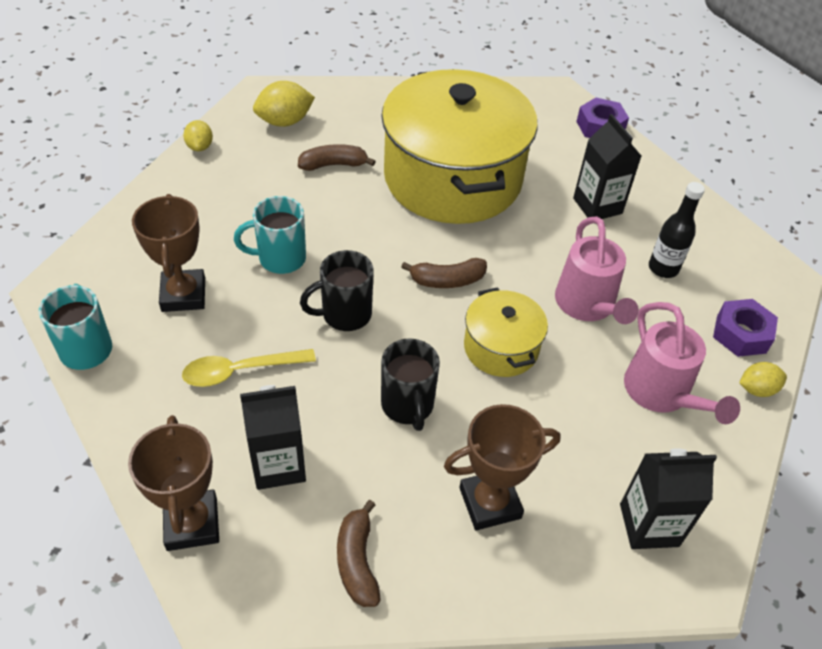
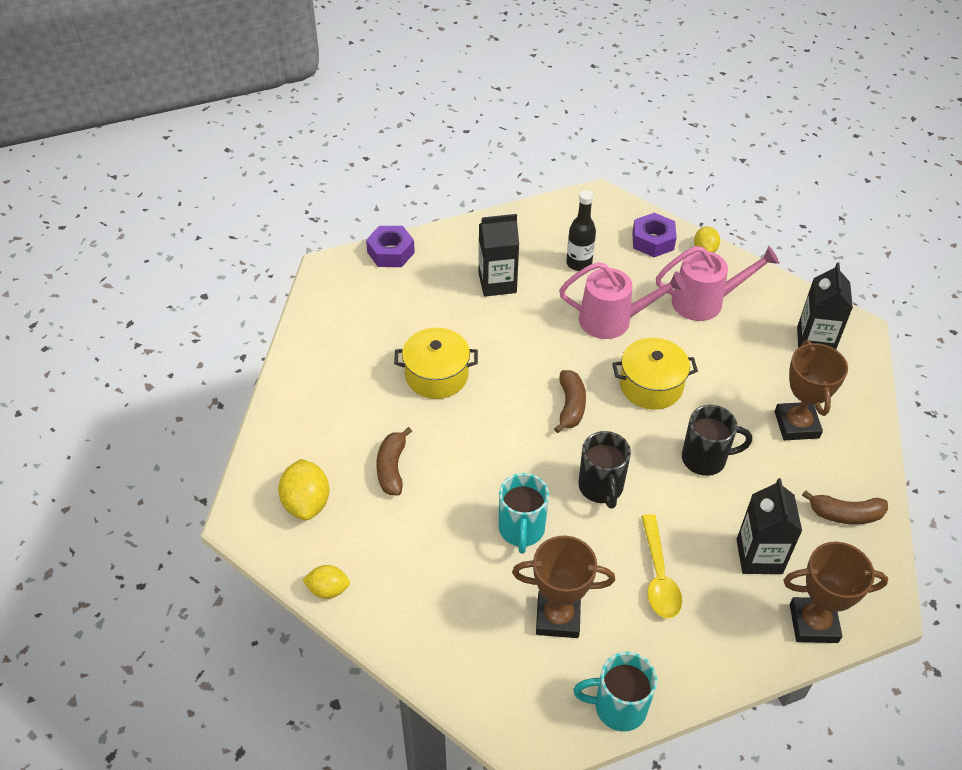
camera: 75 degrees left, 0 degrees up
yellow pot [381,69,538,224] -> yellow pot [394,328,478,399], size x0.46

